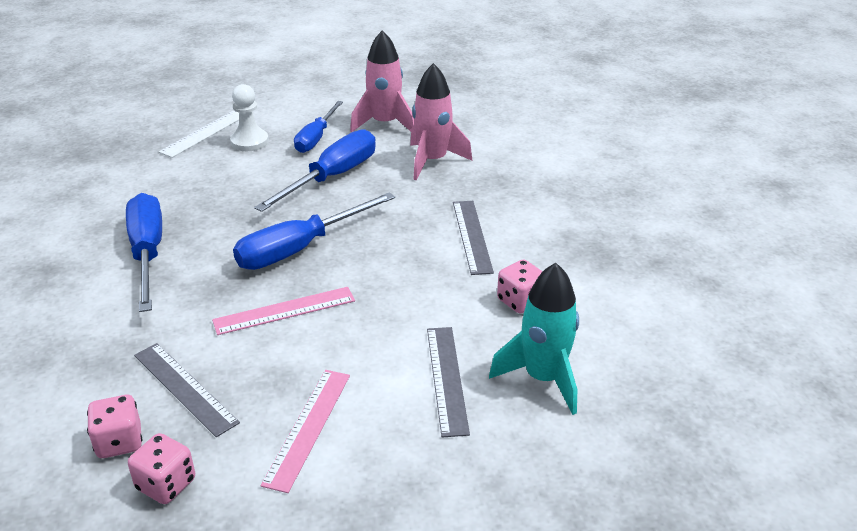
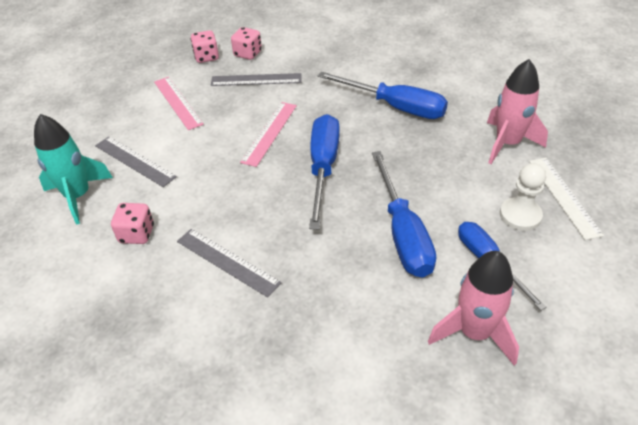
camera: 135 degrees right, 10 degrees up
pink rocket [410,63,472,180] -> pink rocket moved to [487,59,548,164]

